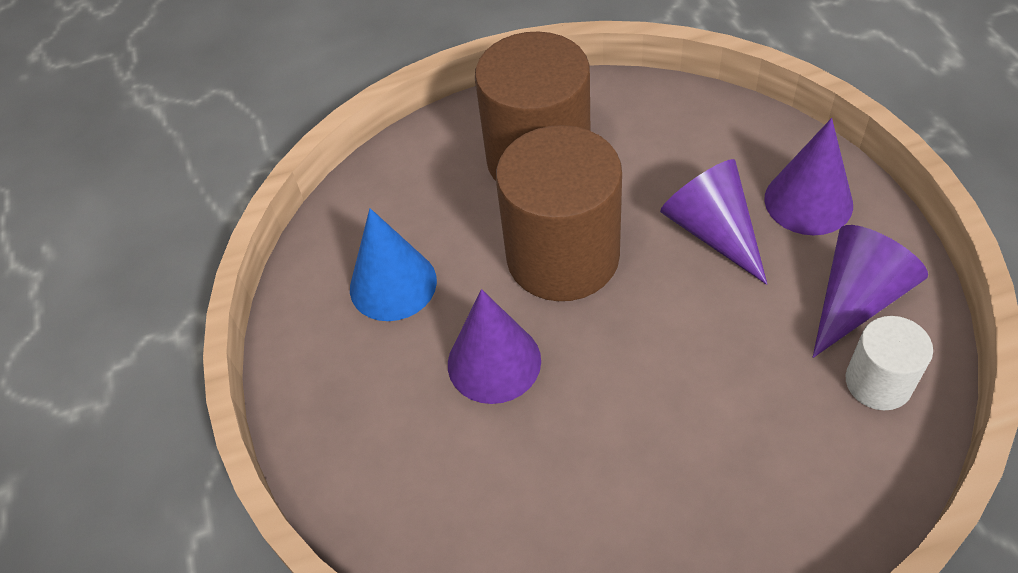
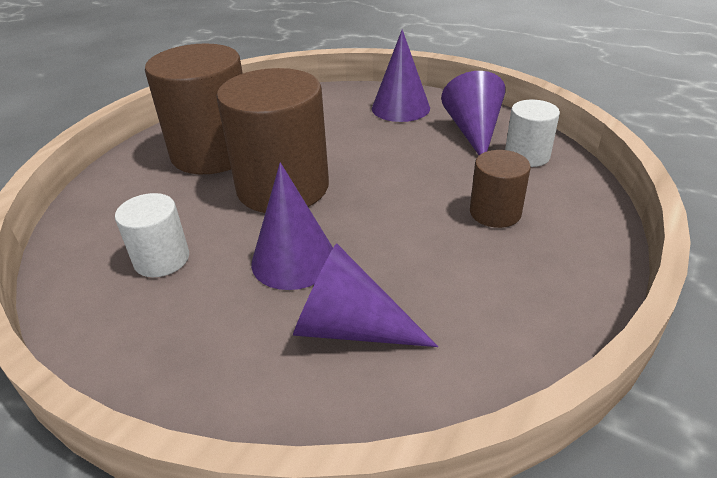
camera: 45 degrees left, 15 degrees down
blue cone [350,208,437,321] -> white cylinder [115,193,189,277]
purple cone [660,159,767,285] -> purple cone moved to [293,243,438,347]
none -> brown cylinder [470,150,531,228]

